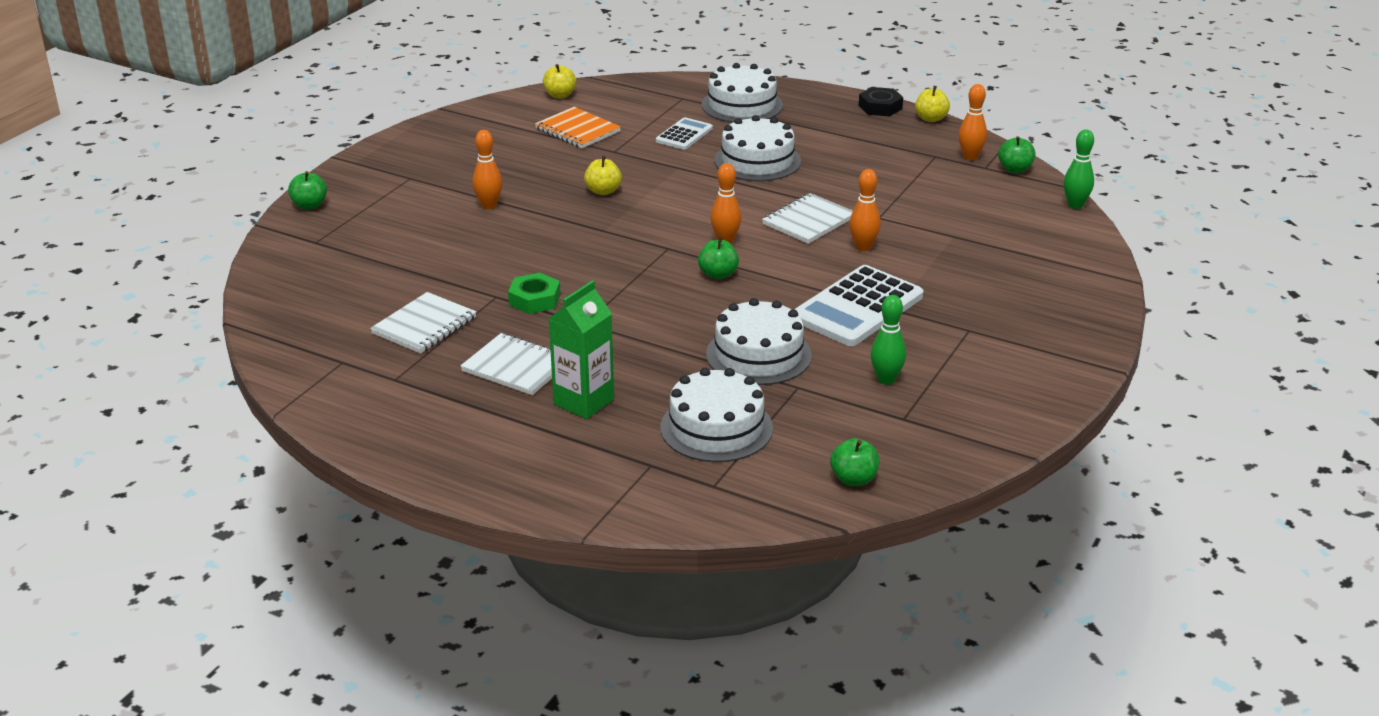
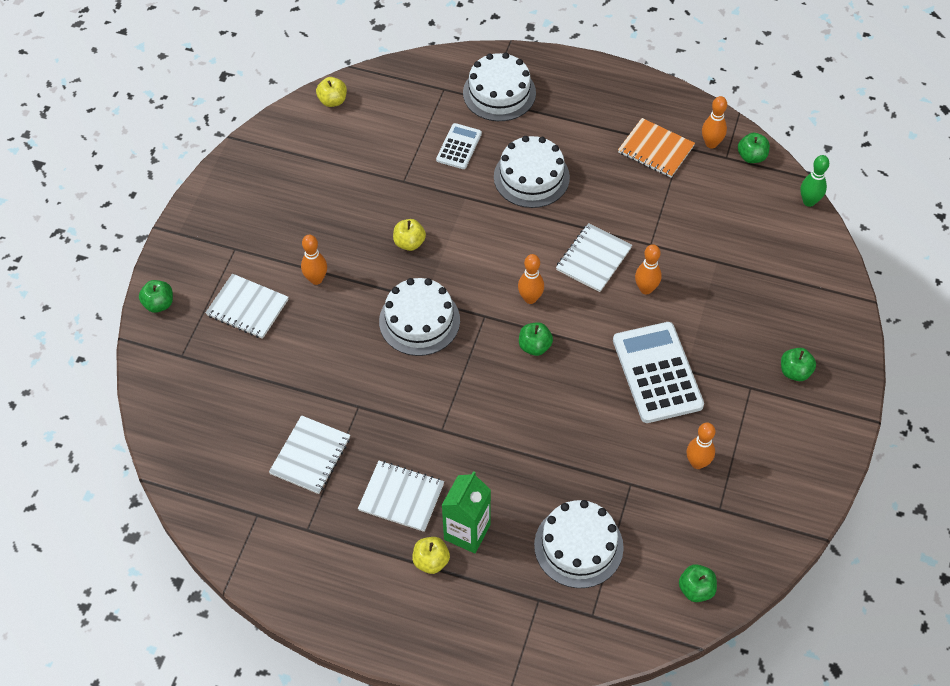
camera: 10 degrees left, 25 degrees up
green nut [508,273,561,314] -> none
orange notebook [535,107,621,148] -> orange notebook moved to [618,118,695,178]
white cake [706,298,812,385] -> white cake moved to [379,278,460,356]
white calculator [794,265,923,346] -> white calculator turned 135 degrees clockwise [613,322,704,423]
black nut [858,87,903,116] -> none
green bowling pin [871,295,906,385] -> orange bowling pin [686,423,715,469]
yellow apple [915,86,950,122] -> yellow apple moved to [412,537,450,574]
none -> white notebook [206,274,289,339]
none -> green apple [781,348,816,381]

